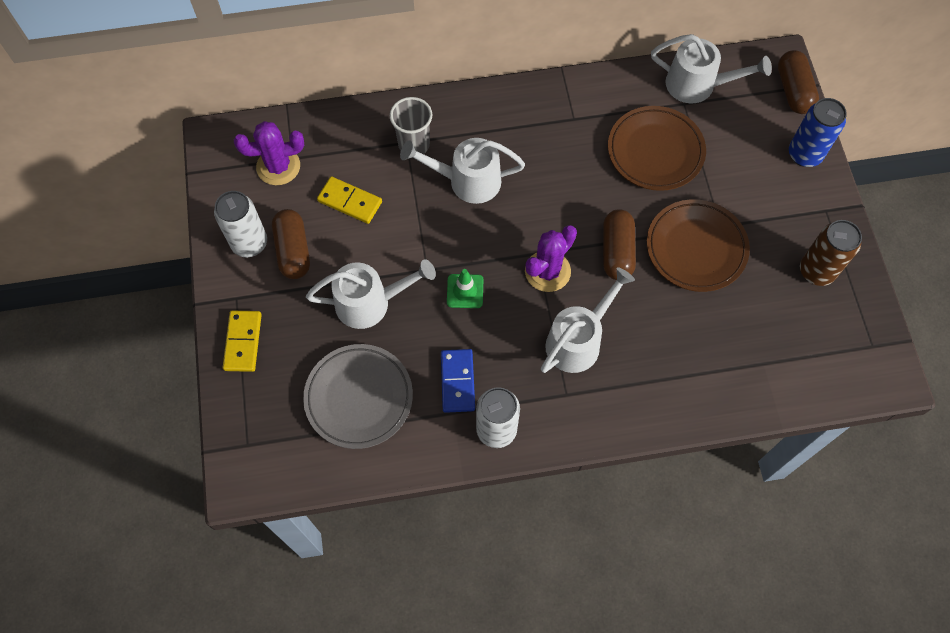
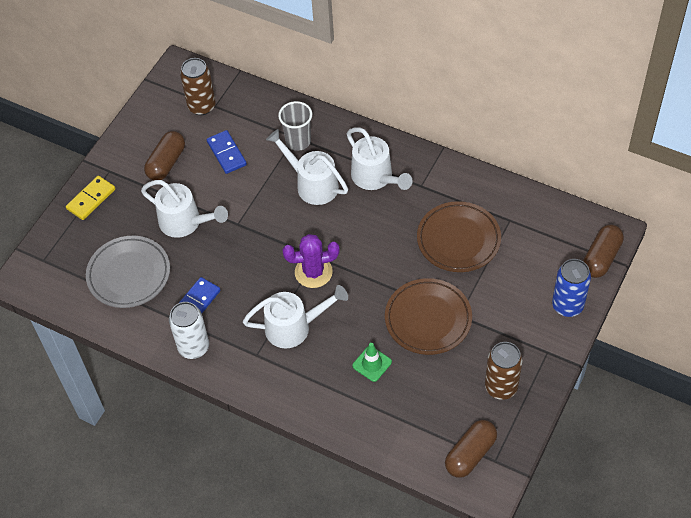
camera: 40 degrees right, 10 degrees down
white can [214,191,267,257] -> none
purple cactus [234,121,304,185] -> brown can [180,58,216,115]
yellow domino [317,176,382,224] -> blue domino [207,130,247,174]
green traffic cone [447,269,483,308] -> green traffic cone moved to [352,343,392,382]
brown capsule [603,209,636,280] -> brown capsule moved to [445,420,497,478]
white watering can [651,34,772,103] -> white watering can moved to [346,127,413,190]

